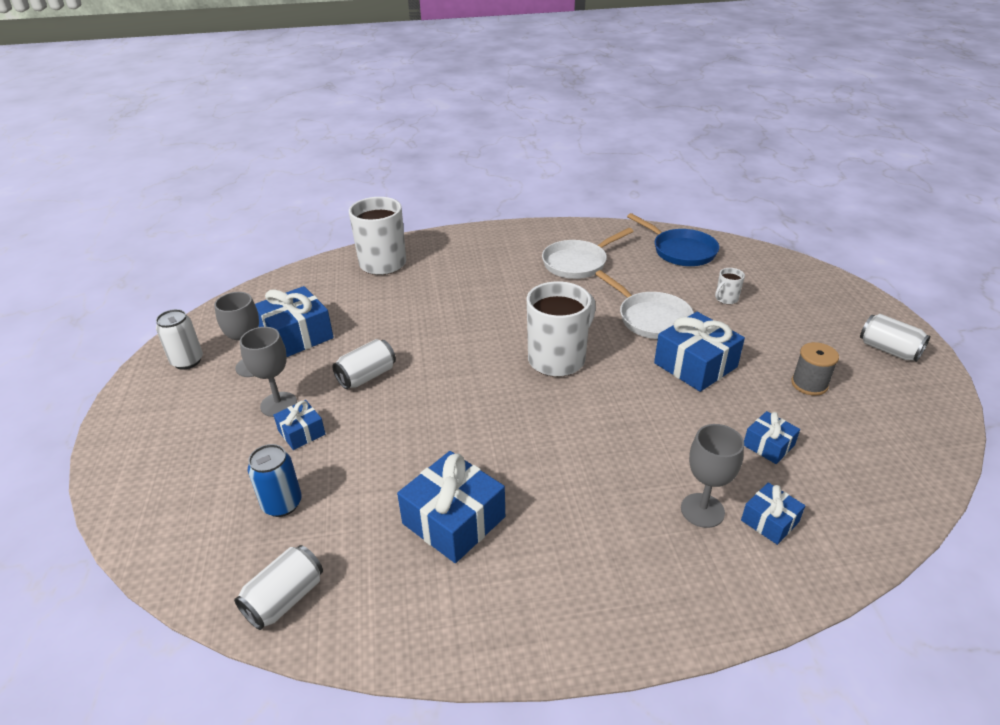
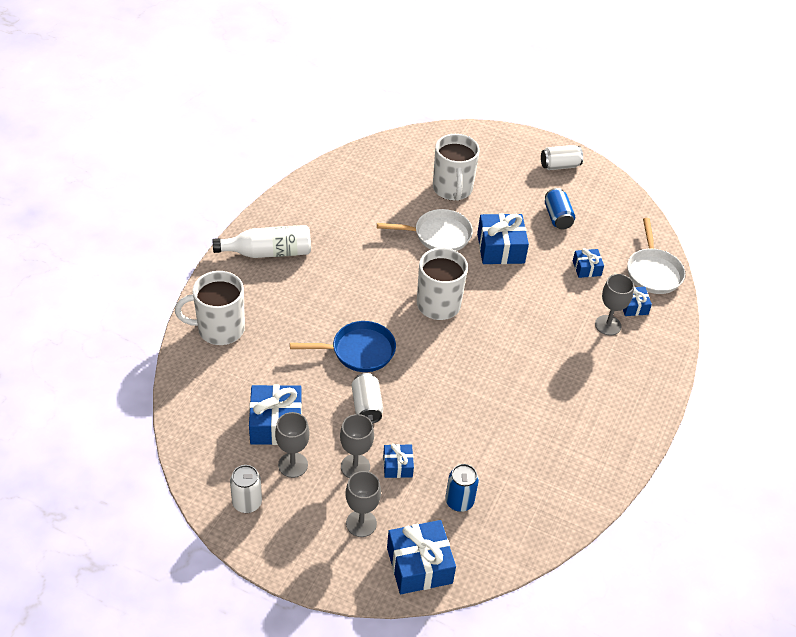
camera: 60 degrees left, 10 degrees up
white can [234,545,323,630] -> none
blue gift [397,451,505,563] -> blue gift moved to [387,520,456,594]
white pan [542,228,634,279] -> white pan moved to [627,218,685,294]
blue pan [627,213,719,266] -> blue pan moved to [290,321,396,372]
white mug [715,268,745,304] -> white mug [433,134,480,201], size x2.29
grey spool [791,342,839,396] -> blue can [545,188,575,229]
none -> white bottle [212,225,311,258]
none -> grey goblet [346,471,381,537]

